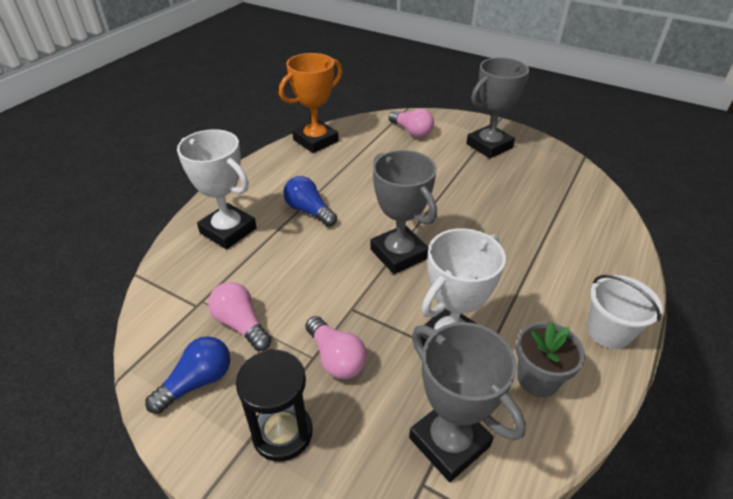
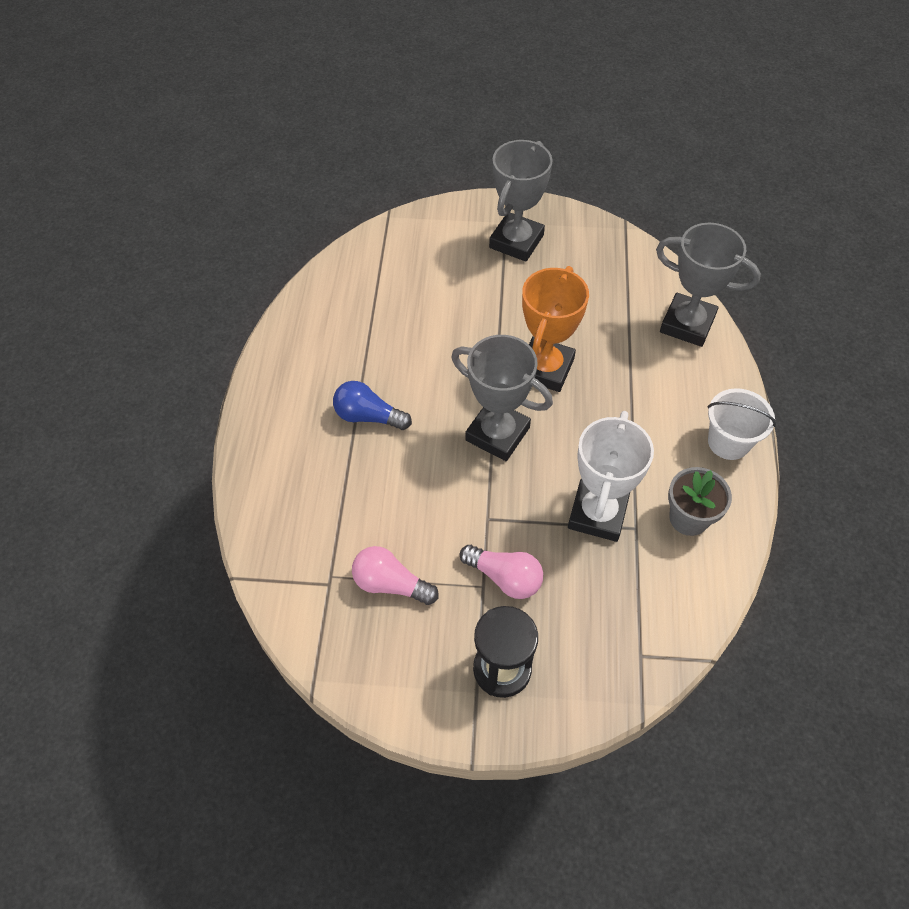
camera: 25 degrees left, 15 degrees up
blue light bulb [145,336,230,414] -> none
white trophy [177,129,257,249] -> none
orange trophy [279,53,343,153] -> orange trophy moved to [522,266,589,392]
pink light bulb [389,108,434,138] -> none
grey trophy [409,322,526,482] -> grey trophy moved to [656,223,761,347]

